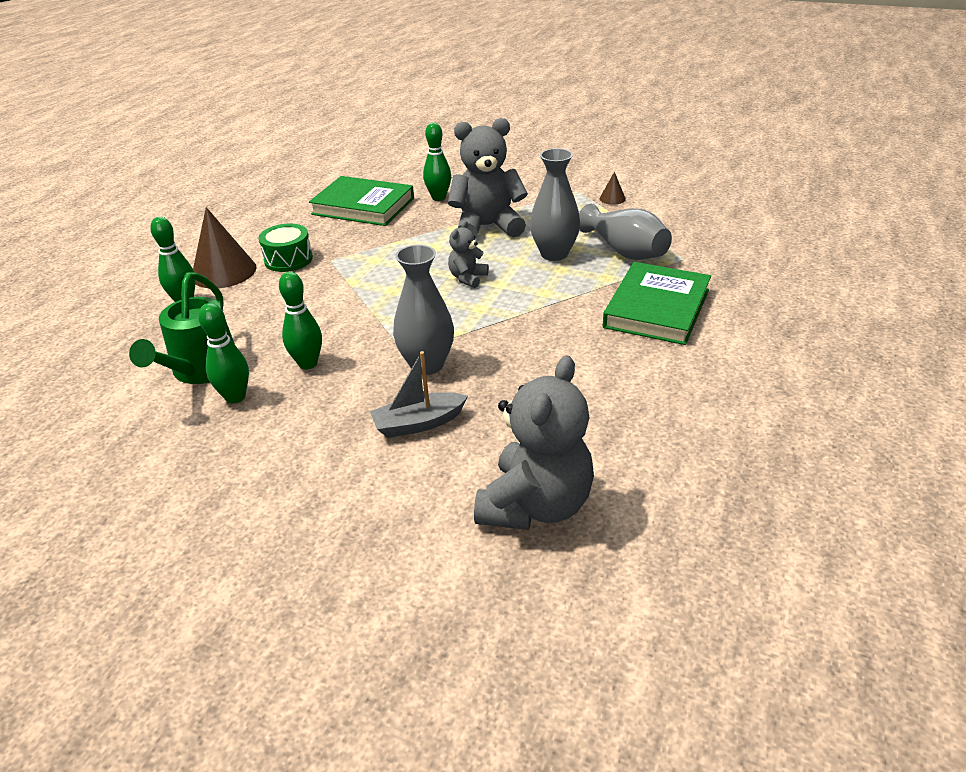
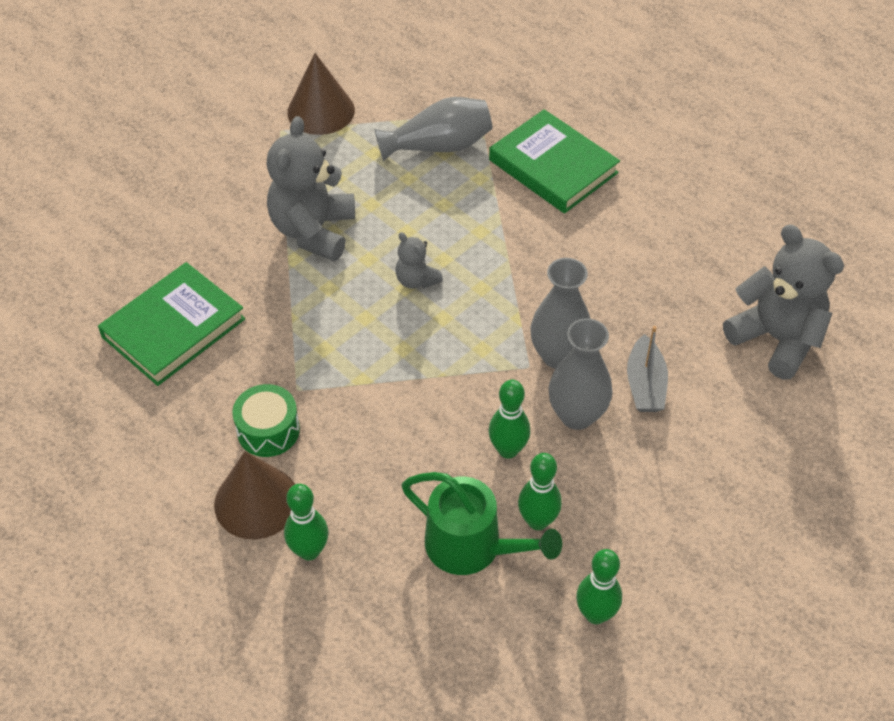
camera: 70 degrees left, 15 degrees up
green bowling pin [423,122,451,201] -> green bowling pin moved to [576,549,622,624]
grey vase [530,148,580,261] -> grey vase moved to [549,318,613,430]
brown cone [600,172,626,205] -> brown cone [287,53,355,135], size x2.19

